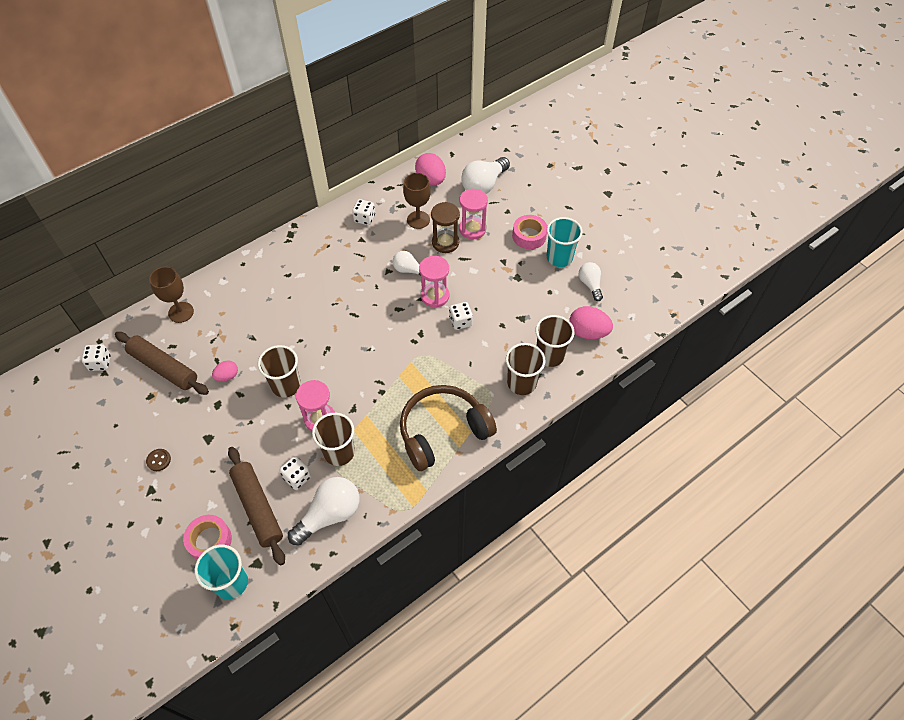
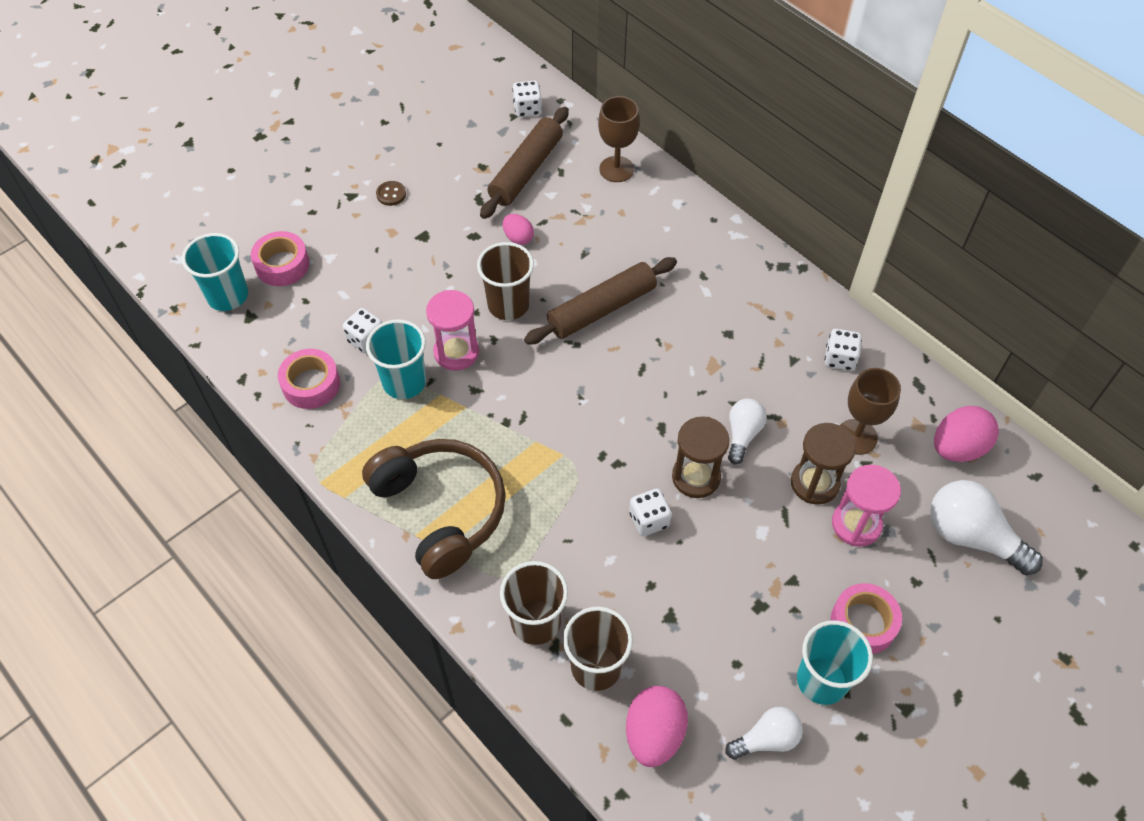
camera: 85 degrees right, 0 degrees up
brown rolling pin [228,447,285,566] -> brown rolling pin moved to [524,257,677,345]
white light bulb [288,477,360,546] -> pink tape [278,349,340,409]
brown cup [312,413,355,466] -> turquoise cup [366,319,426,399]
pink hourglass [419,256,449,307] -> brown hourglass [672,416,730,498]

